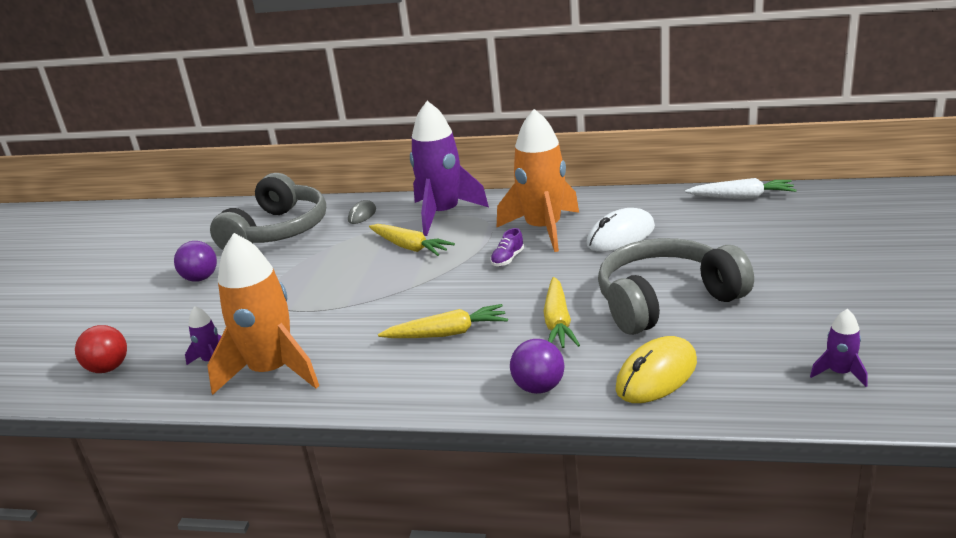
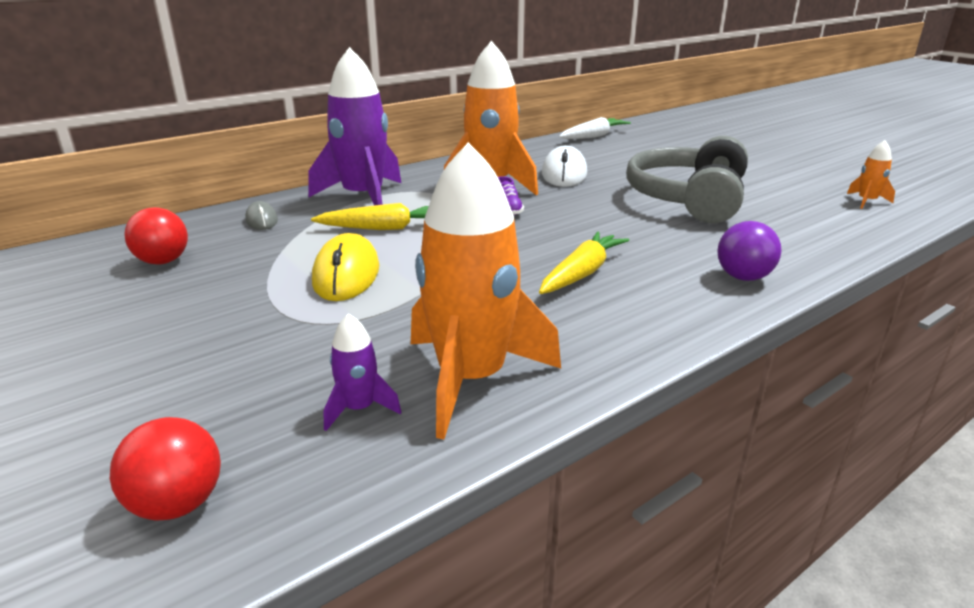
camera: 50 degrees left, 0 degrees up
purple ball [174,241,217,282] -> none
grey headphones [210,173,326,250] -> red ball [124,207,188,265]
yellow carrot [543,277,580,348] -> none
yellow mouse [616,336,697,403] -> yellow mouse moved to [312,233,379,301]
purple rocket [810,309,868,387] -> orange rocket [847,140,895,209]

